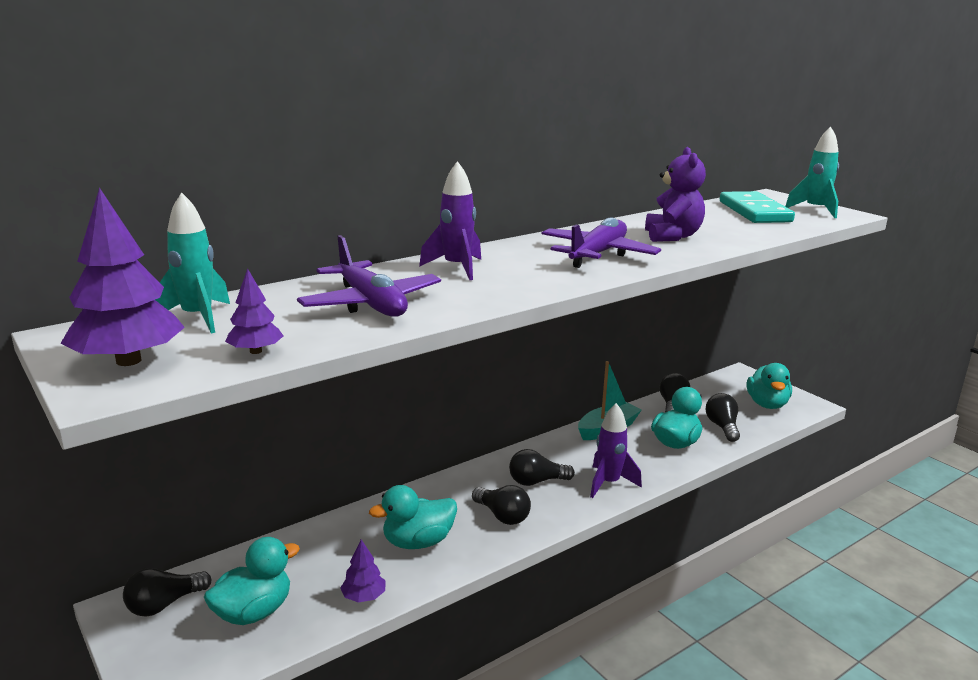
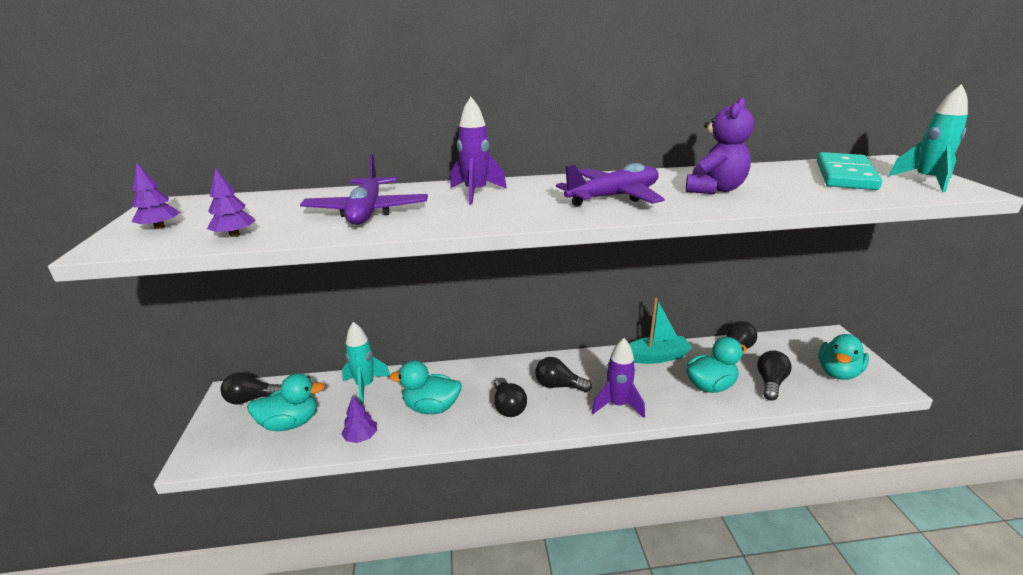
camera: 30 degrees right, 5 degrees up
purple tree [60,187,185,366] -> purple tree [131,162,180,229], size x0.52
turquoise rocket [155,192,230,333] -> turquoise rocket moved to [342,322,390,405]

